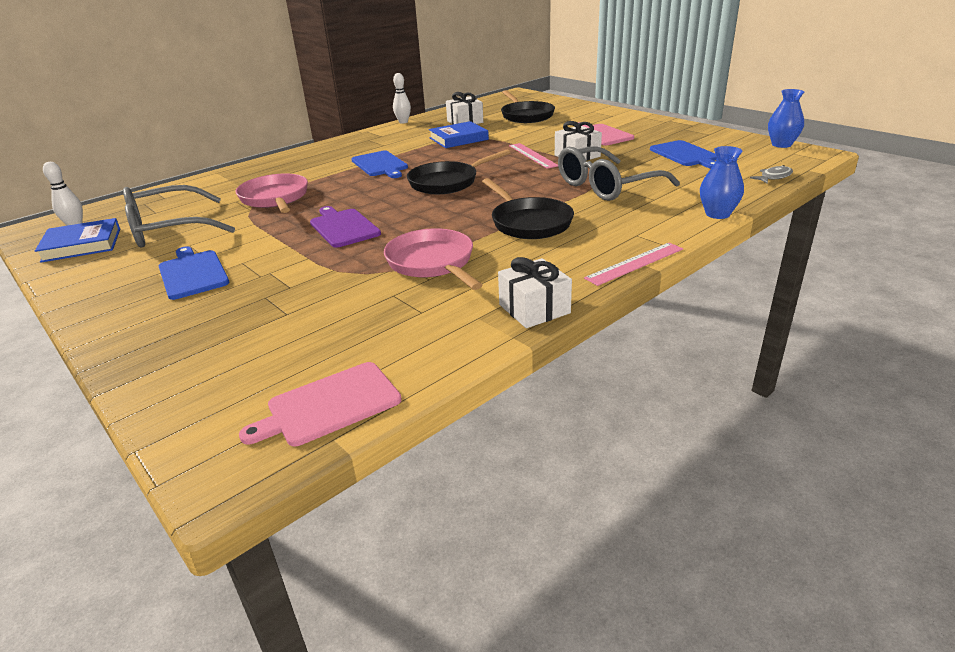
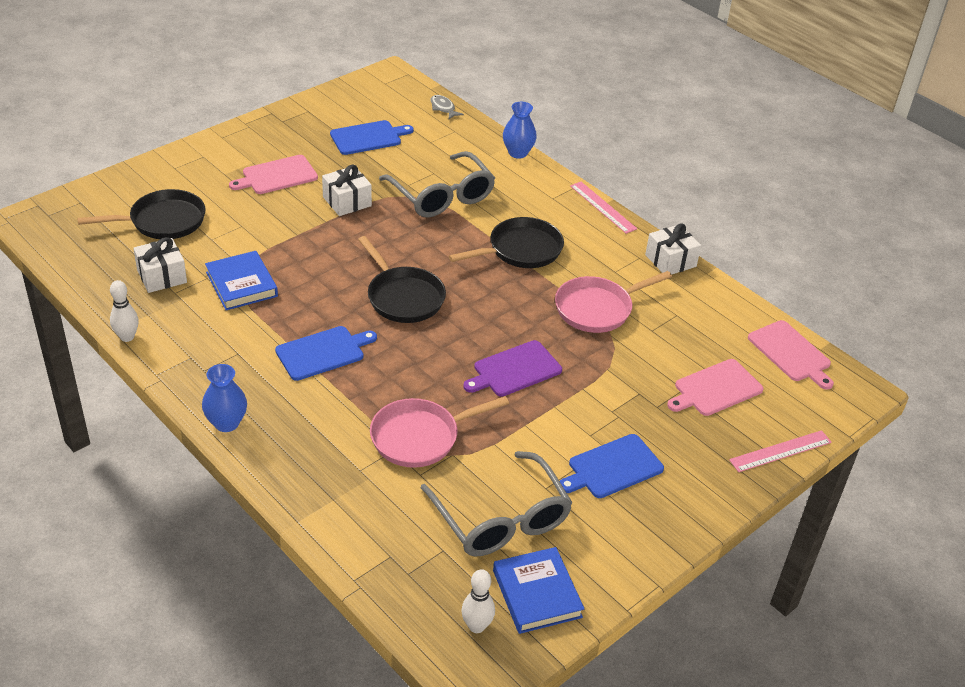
camera: 95 degrees left, 10 degrees up
pink ruler [509,143,558,169] -> pink ruler moved to [729,430,832,472]
blue vase [768,89,804,148] -> blue vase moved to [202,364,247,432]
none -> pink cutting board [667,359,764,416]

